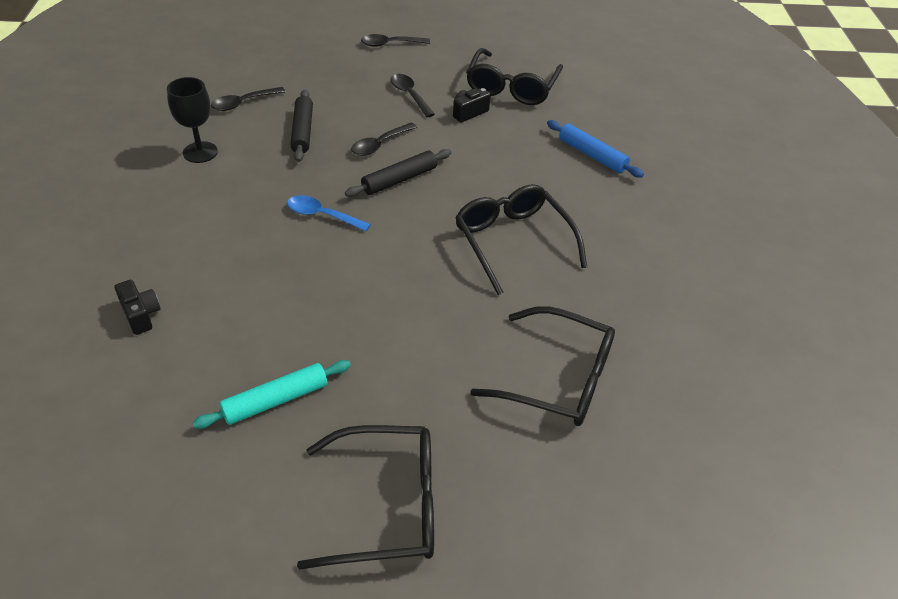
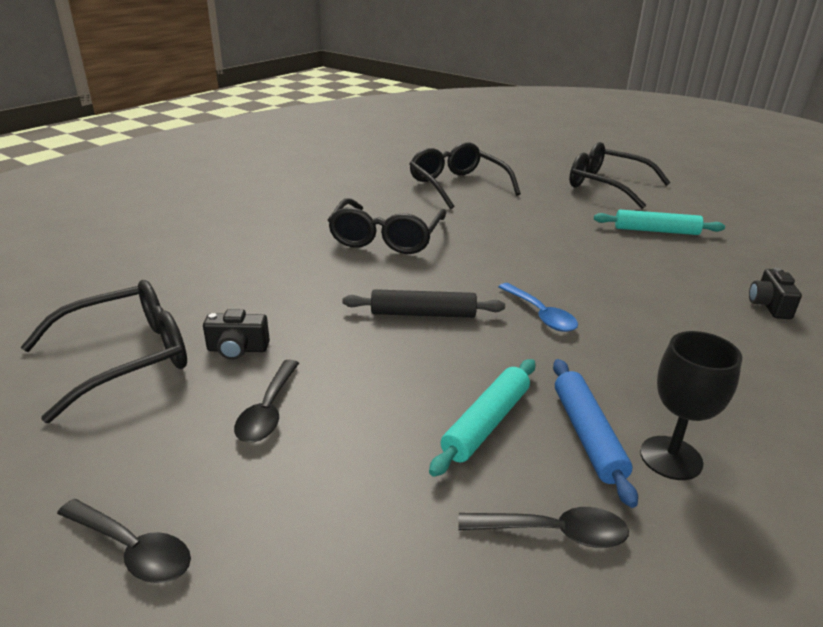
camera: 140 degrees left, 15 degrees down
black rolling pin [290,90,313,162] -> turquoise rolling pin [429,359,535,477]
black spoon [351,123,417,156] -> none
blue rolling pin [547,120,644,178] -> blue rolling pin moved to [553,359,638,508]

